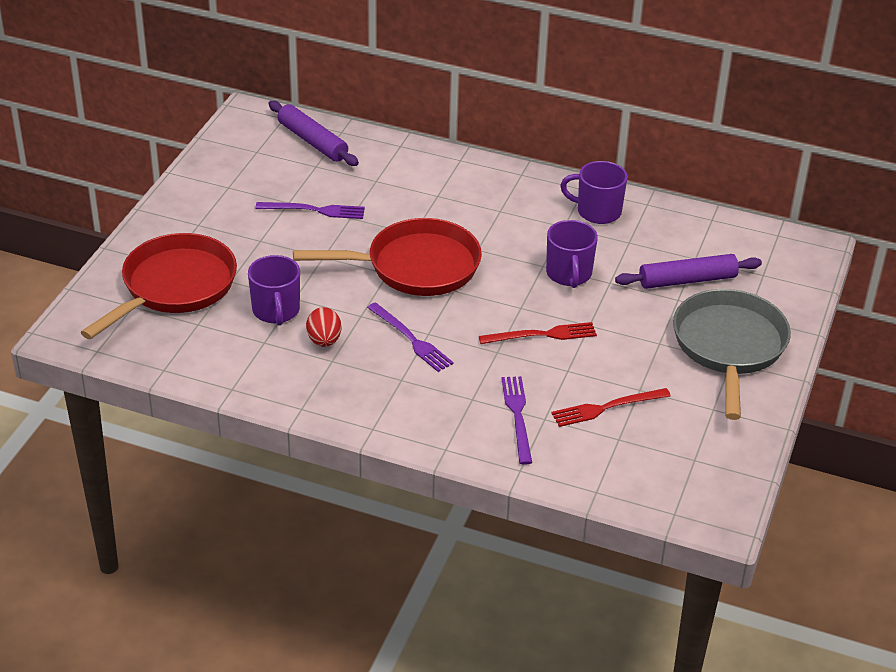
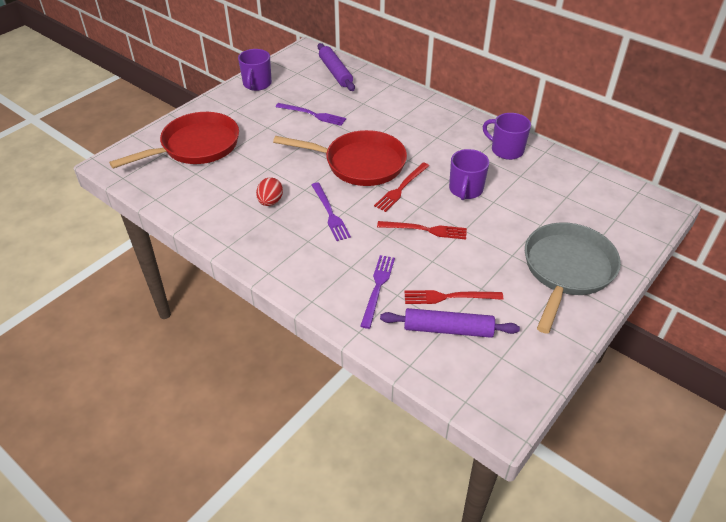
camera: 20 degrees right, 5 degrees up
purple mug [248,255,300,326] -> purple mug moved to [238,49,272,91]
purple rolling pin [615,254,762,289] -> purple rolling pin moved to [380,308,520,338]
none -> red fork [374,162,429,212]

